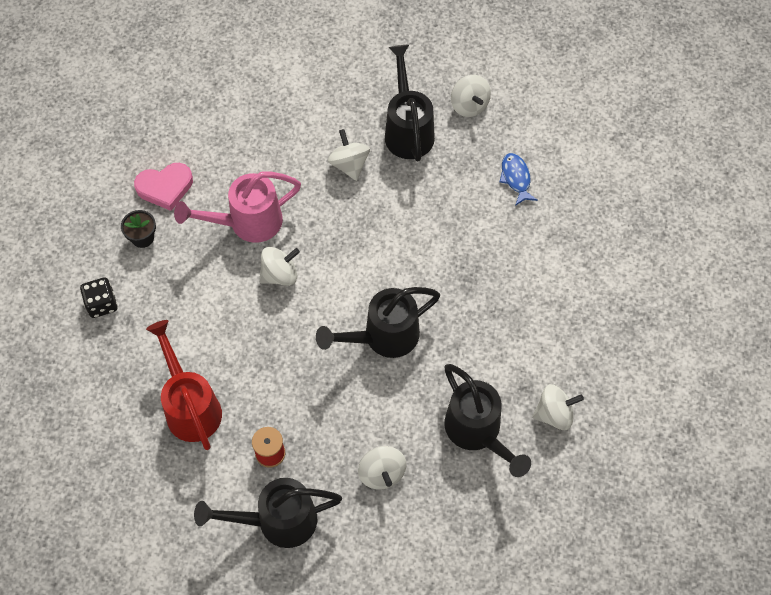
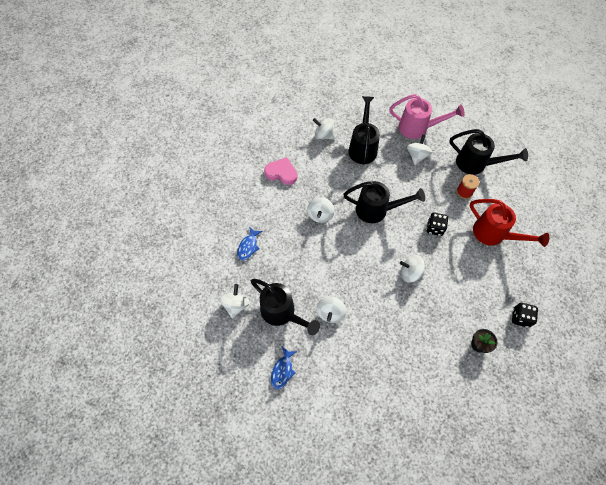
camera: 145 degrees left, 0 degrees up
pink heart [134,163,193,211] -> pink heart moved to [264,157,297,185]
red watering can [146,320,222,450] -> red watering can turned 60 degrees counterclockwise [470,199,549,247]
pink watering can [174,172,301,243] -> pink watering can moved to [389,94,465,139]
black watering can [385,45,435,162] -> black watering can turned 75 degrees counterclockwise [250,279,320,335]
none -> blue fish [271,347,297,389]
none -> white spinning top [307,197,334,223]
none -> black dice [426,212,448,236]

